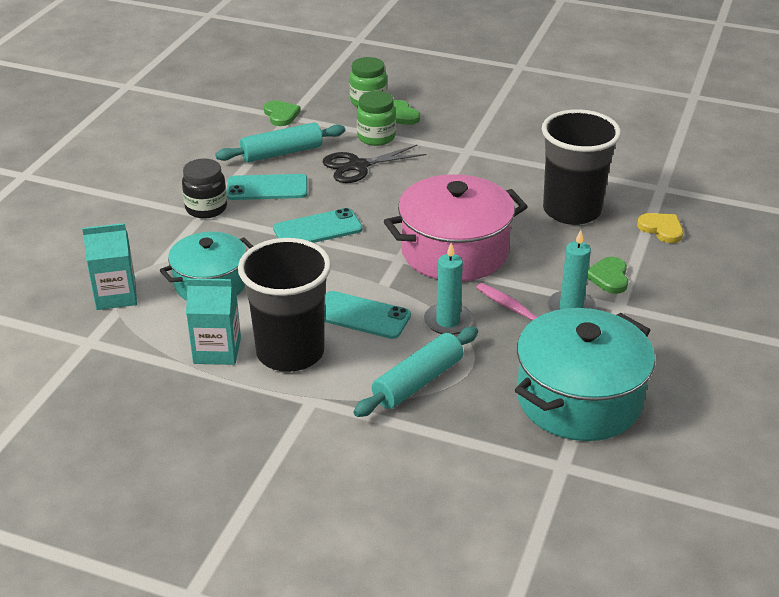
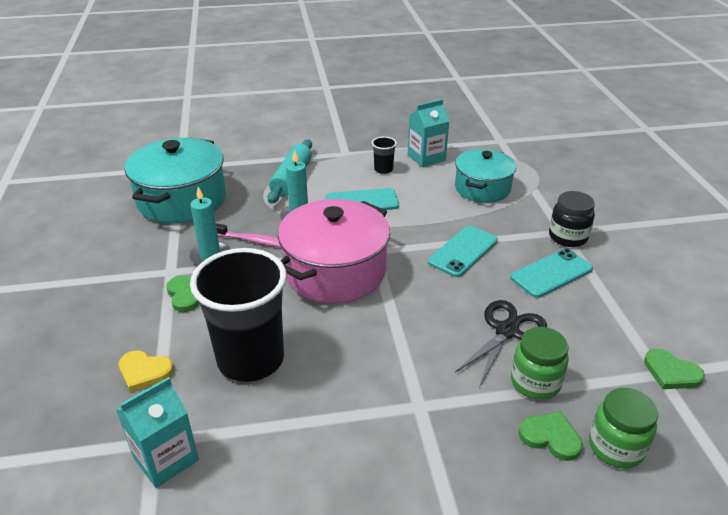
camera: 150 degrees right, 0 degrees up
turquoise carton [82,223,137,310] -> turquoise carton moved to [116,377,199,488]
turquoise rolling pin [215,122,345,163] -> none
black cup [238,238,331,372] -> black cup [372,137,397,174], size x0.41

